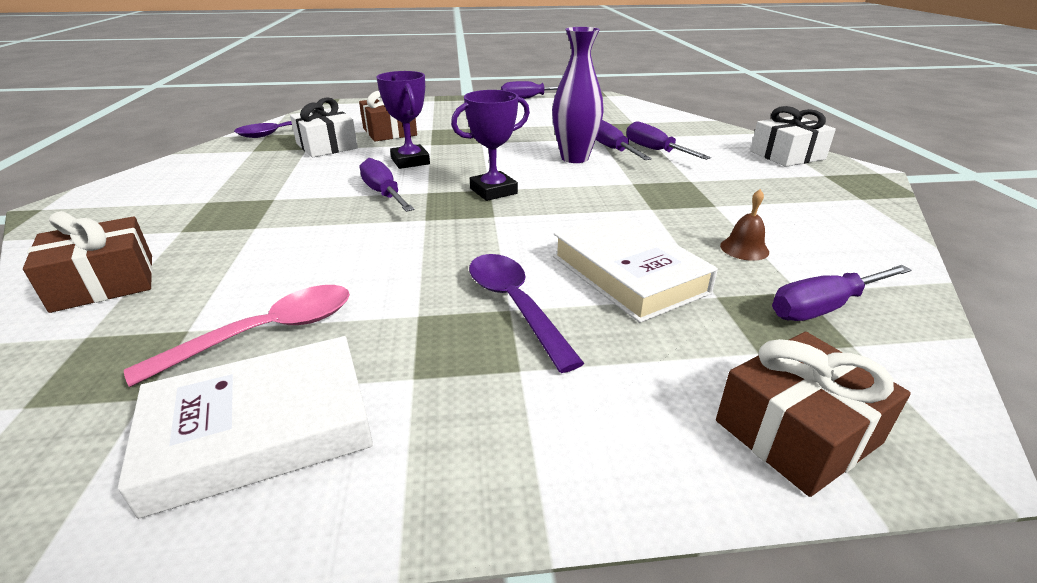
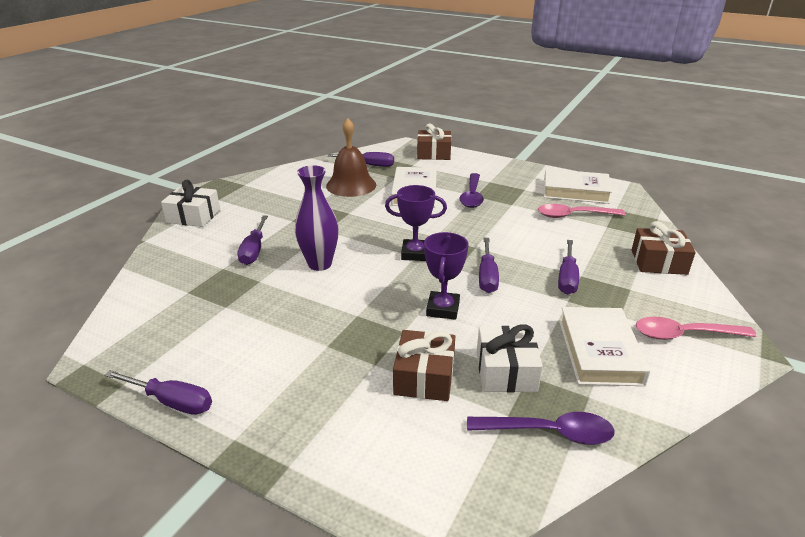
camera: 145 degrees left, 0 degrees up
purple screwdriver [596,120,652,160] -> purple screwdriver moved to [558,240,579,295]
brown bell [720,189,769,261] -> brown bell [326,118,376,197], size x2.23
none -> white book [559,307,650,386]
none -> pink spoon [636,317,757,340]

